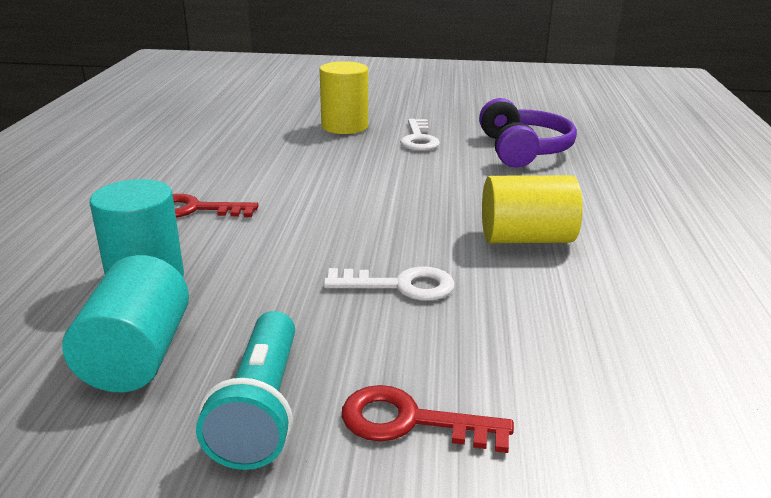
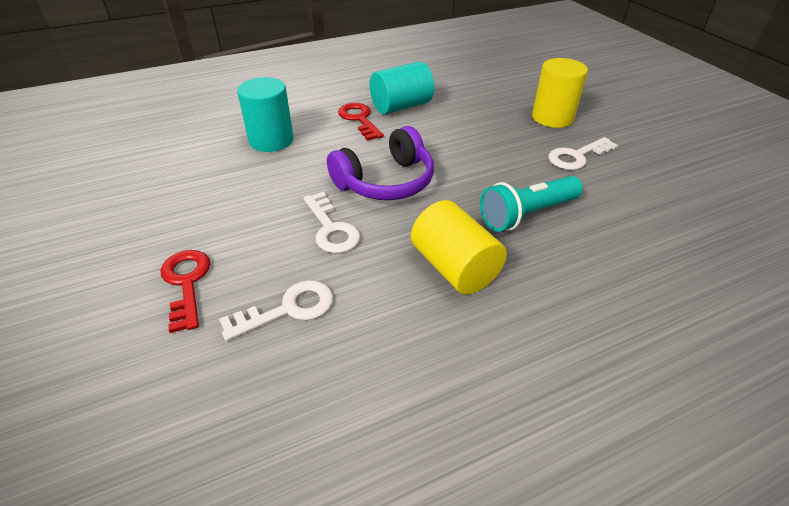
camera: 60 degrees right, 15 degrees up
turquoise cylinder [62,255,189,392] -> turquoise cylinder moved to [370,61,434,114]
turquoise flashlight [196,311,295,470] -> turquoise flashlight moved to [480,176,583,232]
purple headphones [479,98,577,167] -> purple headphones moved to [327,126,434,200]
none -> white key [219,280,333,341]

